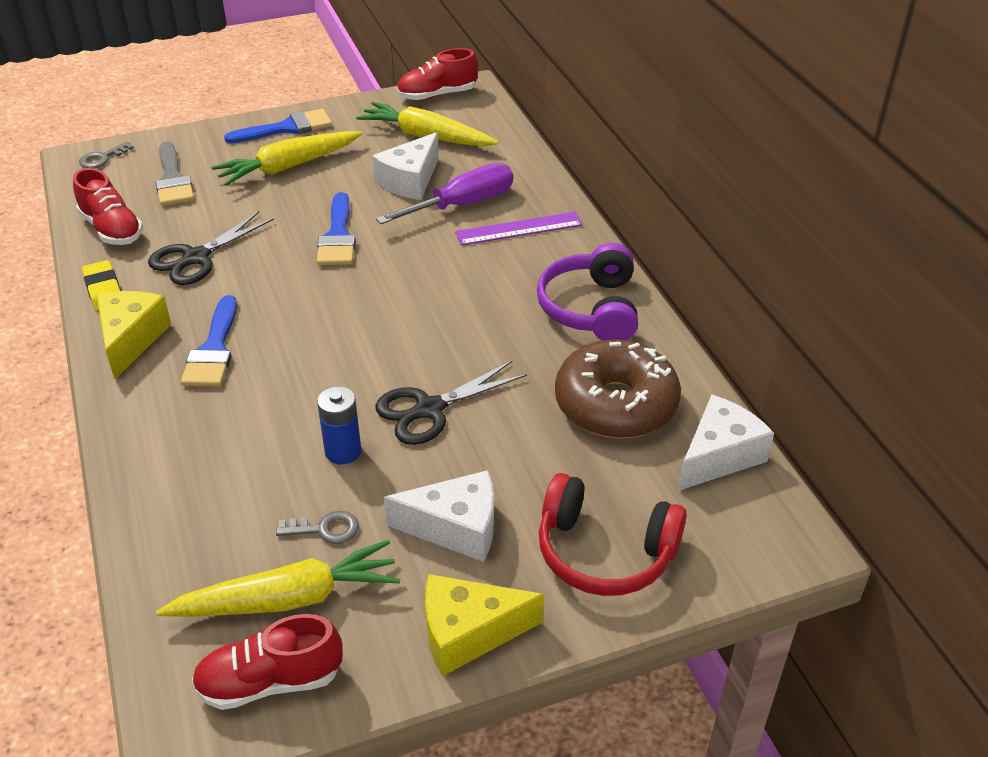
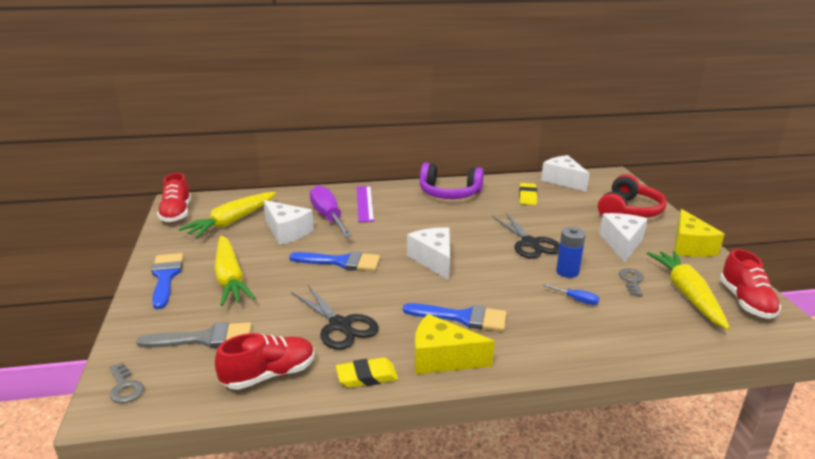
camera: 80 degrees left, 15 degrees down
brown donut [555,339,681,439] -> yellow eraser [519,183,537,205]
none -> white cheese [407,227,450,280]
none -> blue screwdriver [543,284,599,305]

